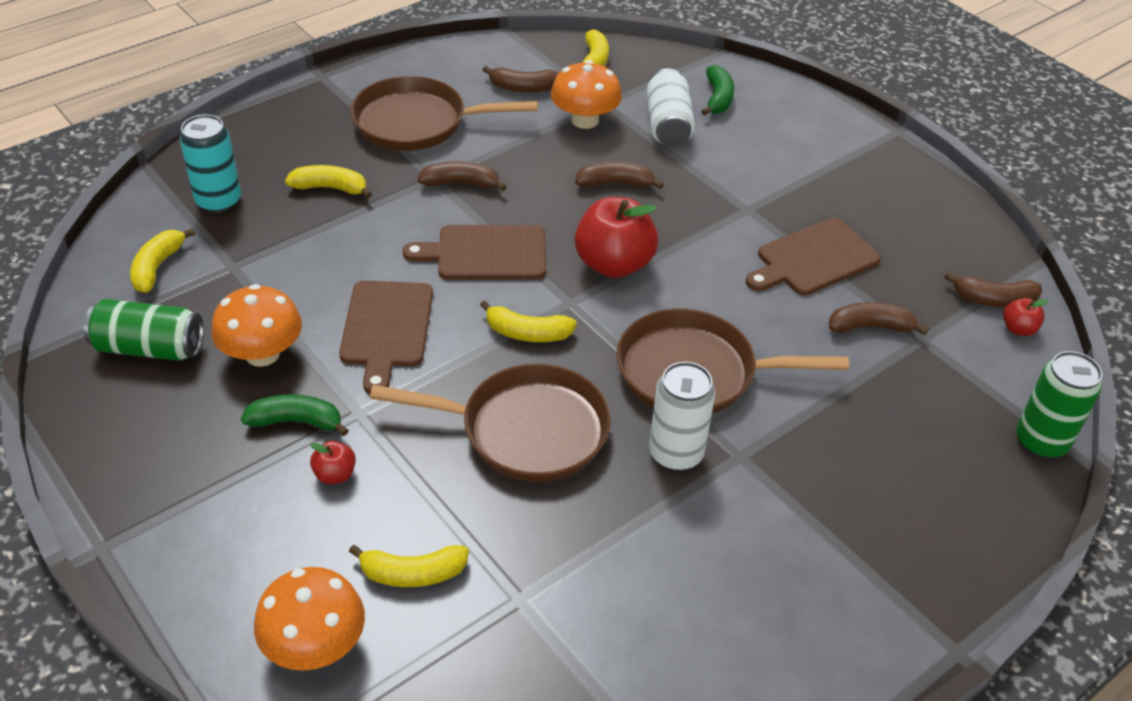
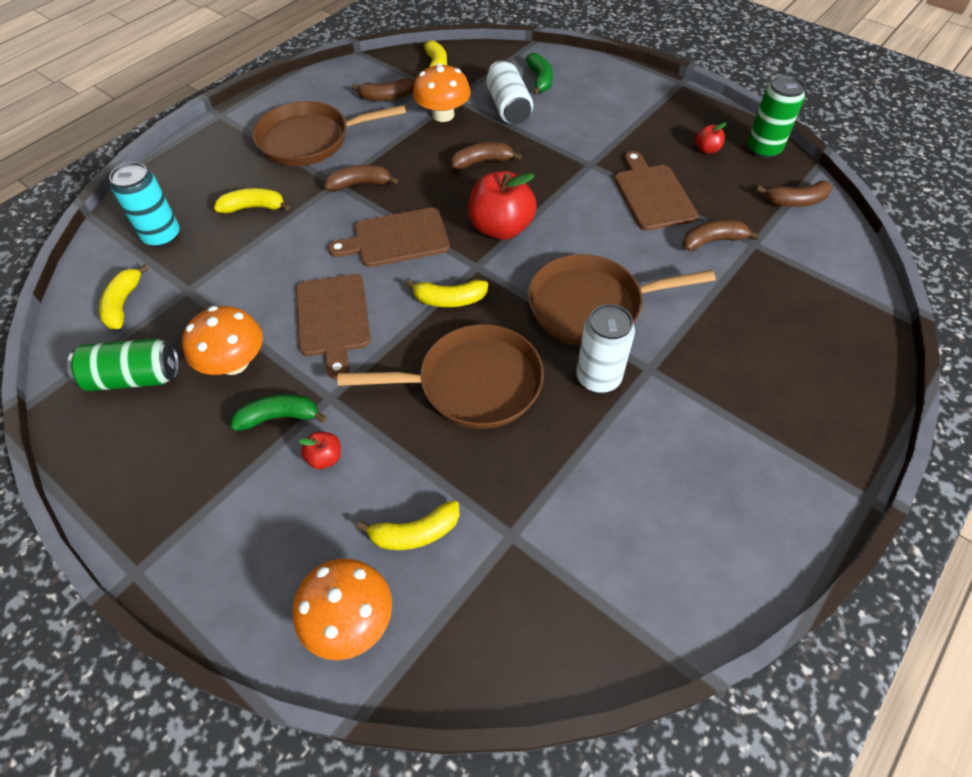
camera: 10 degrees left, 10 degrees up
brown cutting board [746,218,881,295] -> brown cutting board turned 120 degrees clockwise [614,151,698,231]
red apple [1003,298,1048,336] -> red apple moved to [696,123,726,154]
green can [1016,351,1102,459] -> green can moved to [747,75,805,159]

